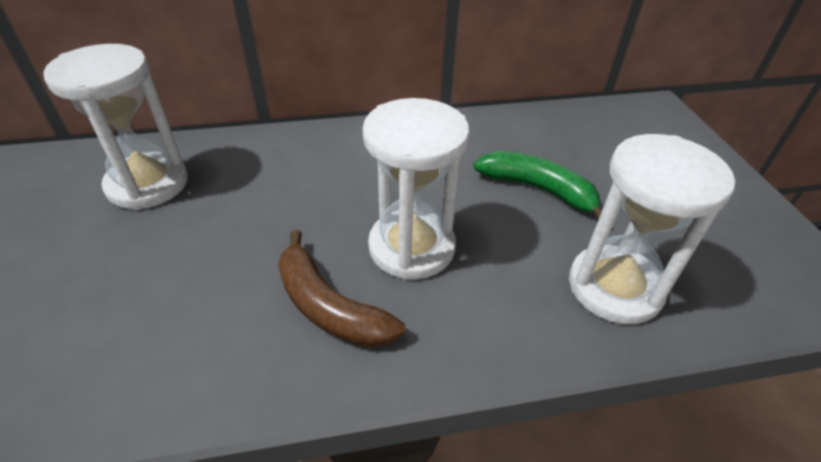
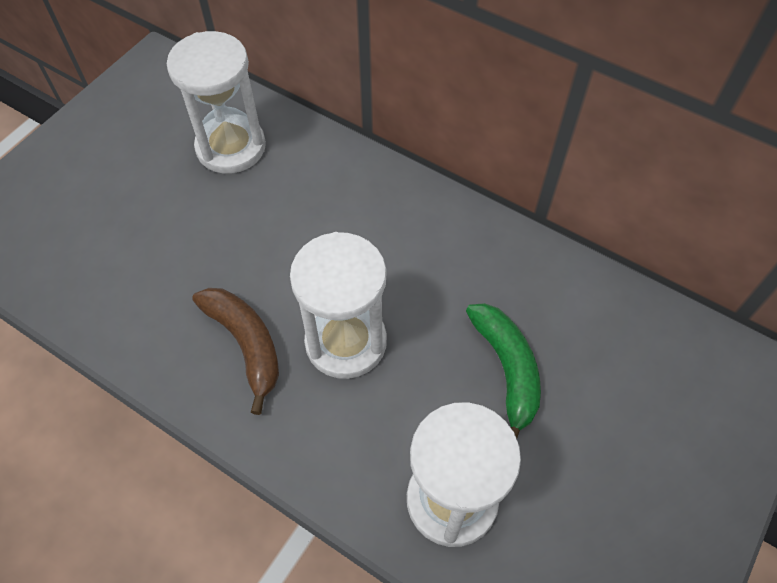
camera: 45 degrees right, 15 degrees up
brown banana [278,230,405,347] -> brown banana turned 150 degrees clockwise [192,288,279,415]

